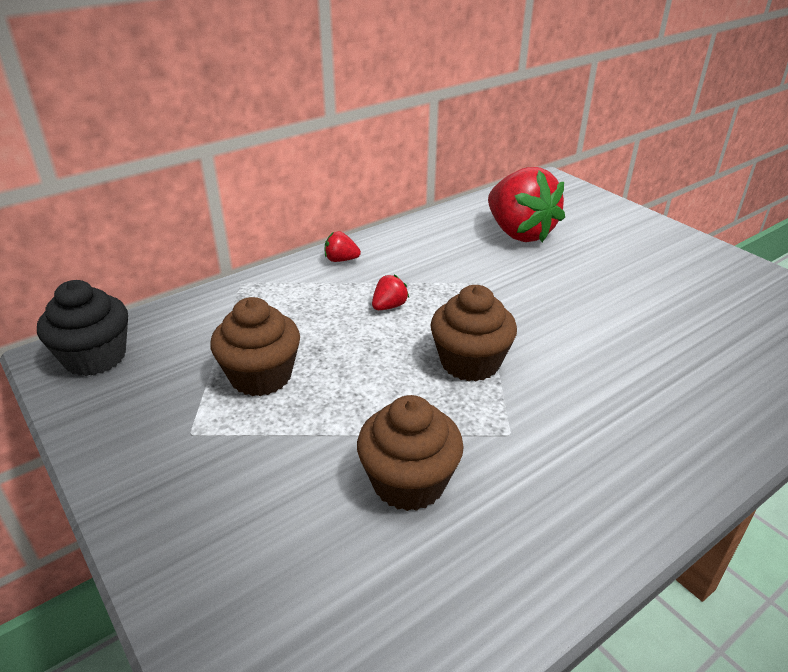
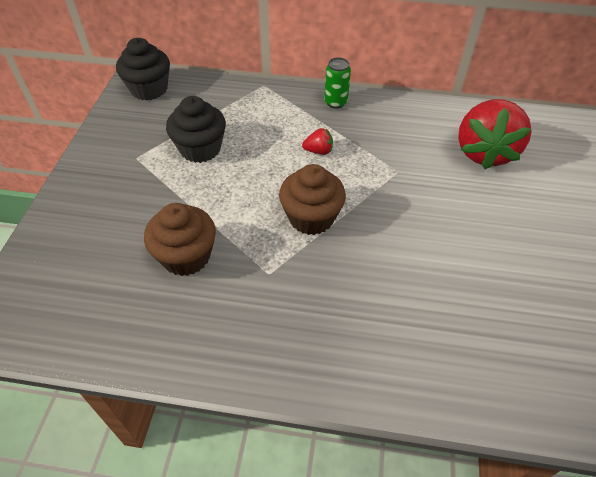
camera: 45 degrees right, 15 degrees up
brown cupcake [210,297,300,396] -> black cupcake [166,96,226,163]
red strawberry [325,231,361,262] -> green can [324,57,351,109]

